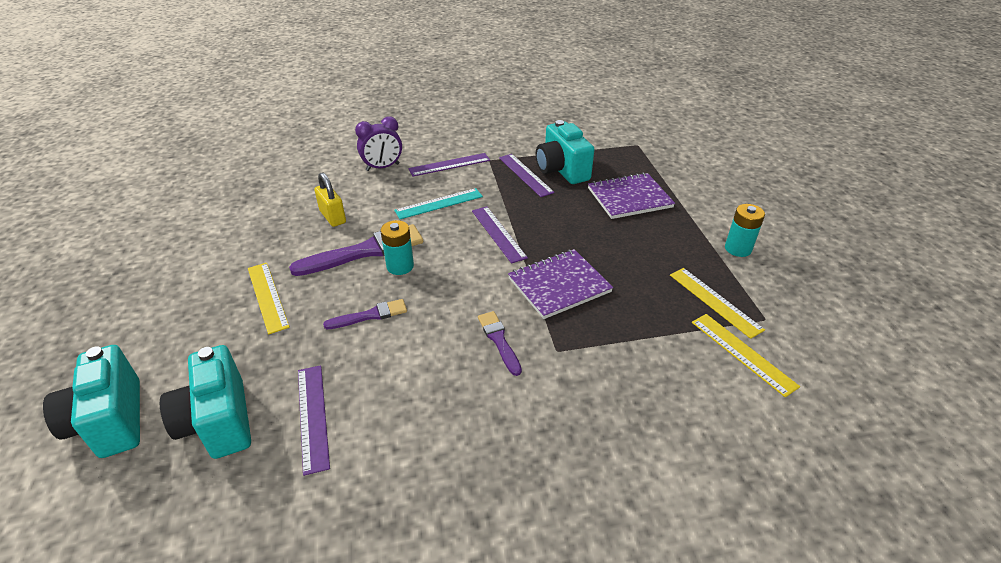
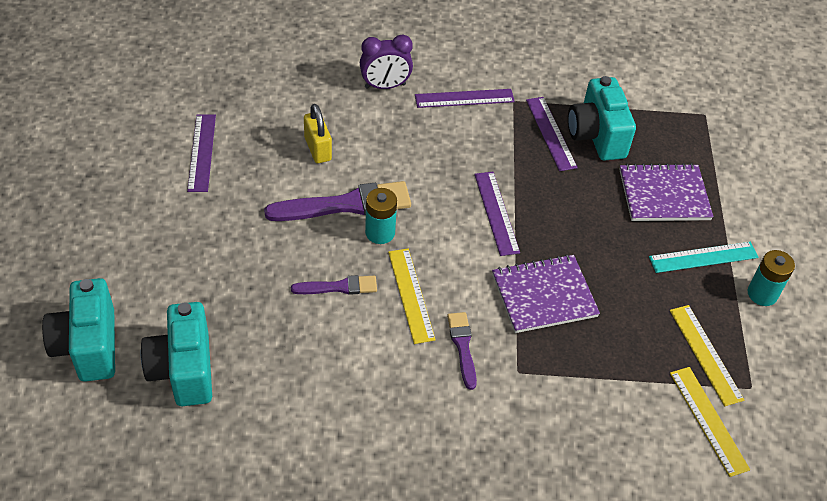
camera: 10 degrees right, 10 degrees up
yellow ruler [248,263,290,334] -> yellow ruler moved to [388,248,436,344]
purple ruler [298,365,330,476] -> purple ruler moved to [187,114,216,192]
turquoise ruler [394,188,483,219] -> turquoise ruler moved to [649,242,758,273]

